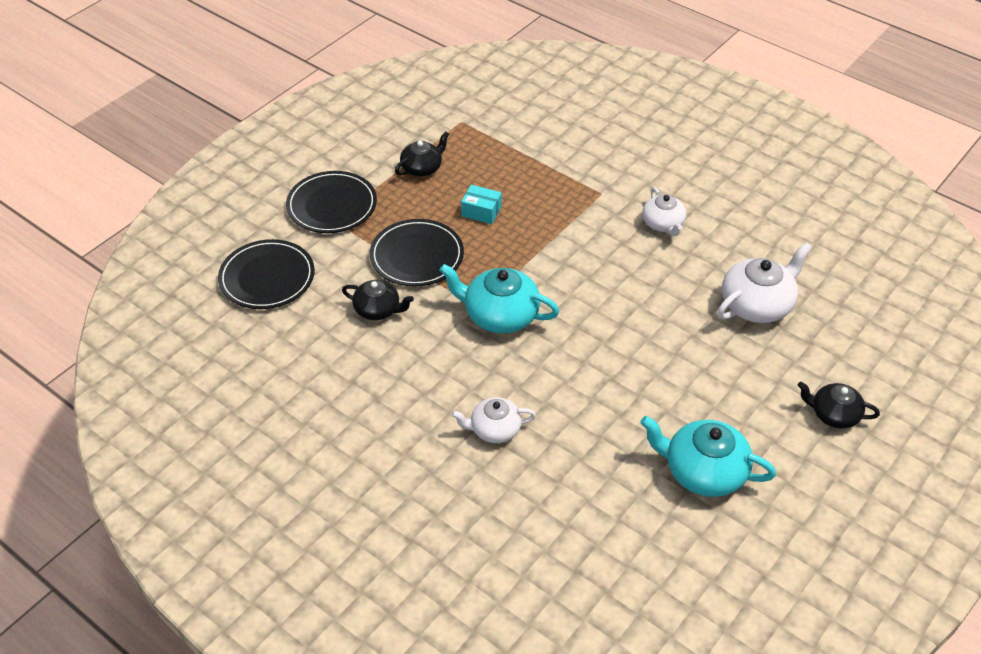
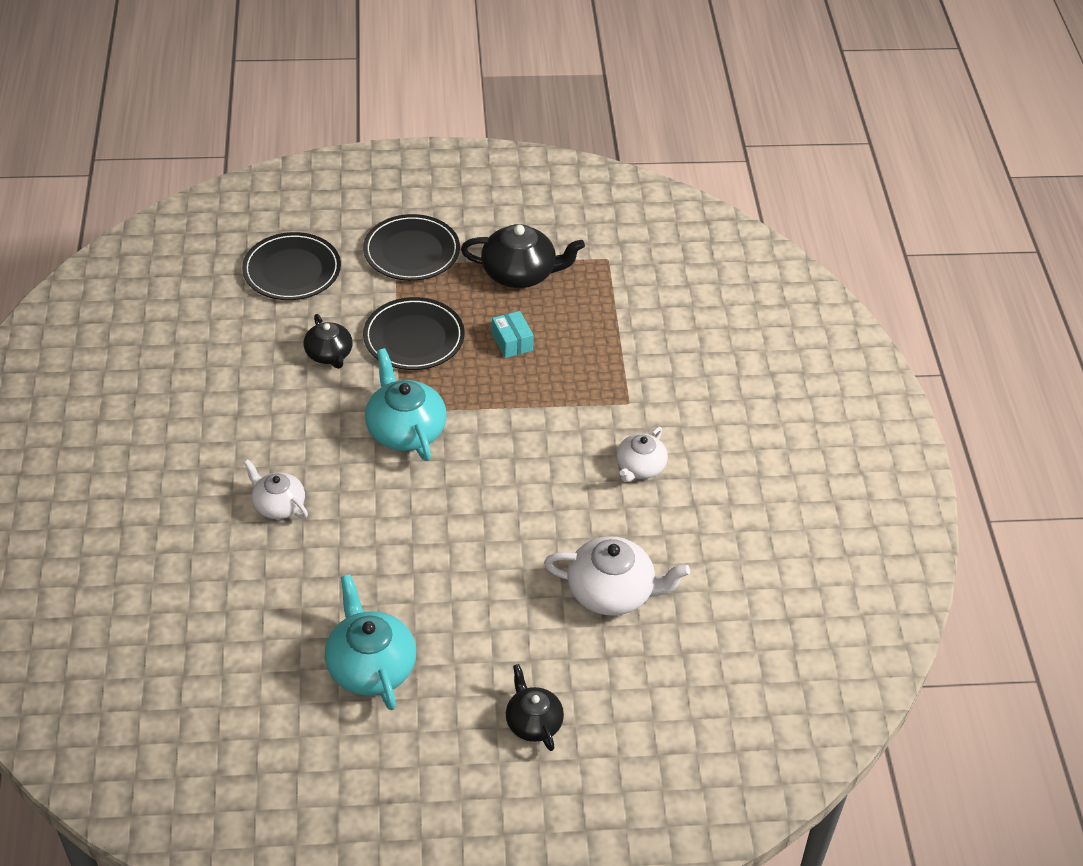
camera: 45 degrees right, 0 degrees up
black teapot [395,132,449,177] -> black teapot [461,224,585,288], size x1.60

